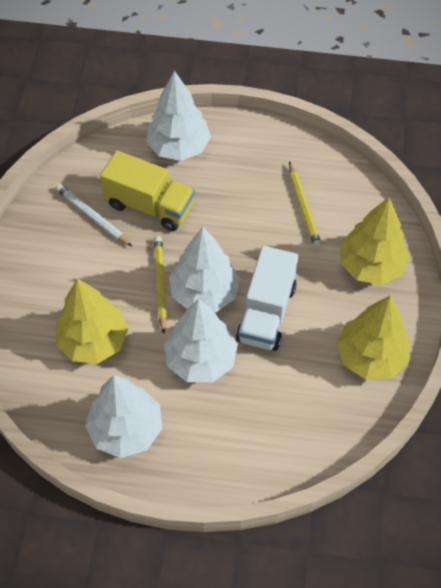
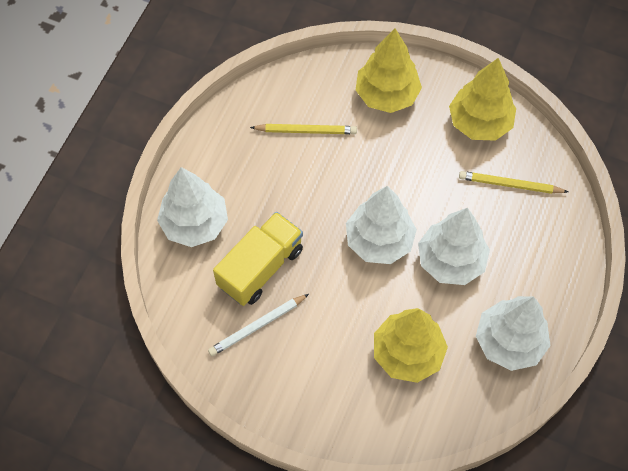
camera: 75 degrees left, 5 degrees up
yellow pencil [154,236,167,334] -> yellow pencil moved to [459,171,568,194]
white truck [236,246,298,351] -> none

